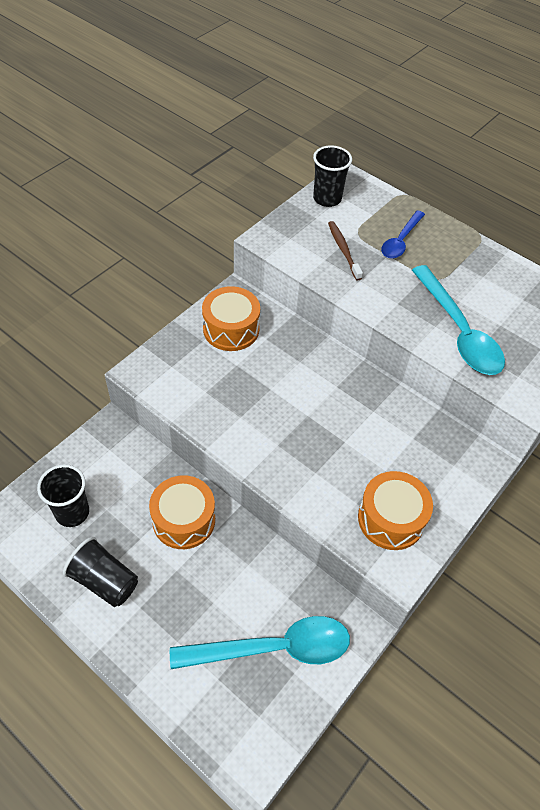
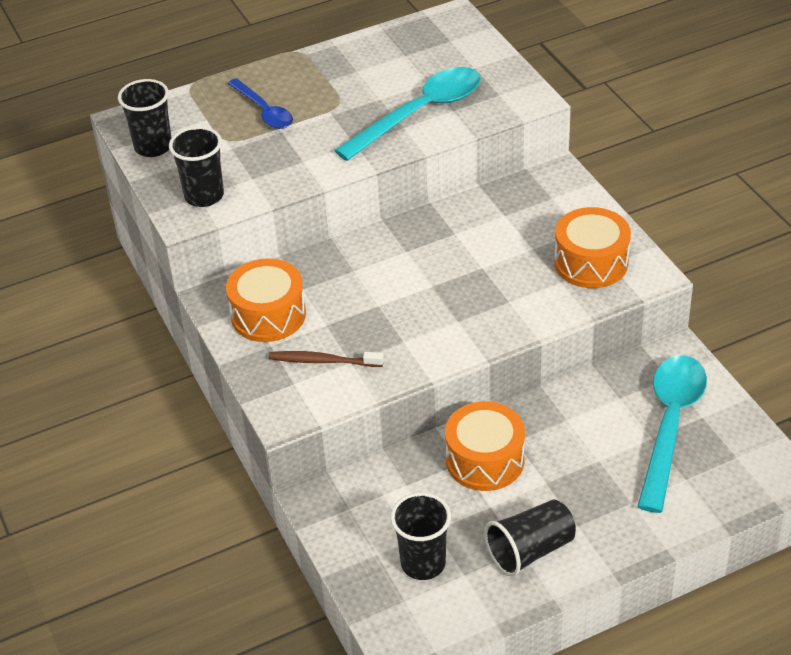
camera: 60 degrees left, 10 degrees down
brown toothbrush [328,221,363,281] -> brown toothbrush moved to [269,351,384,367]
turquoise spoon [412,265,505,375] -> turquoise spoon turned 45 degrees counterclockwise [334,67,481,161]
none -> black cup [169,126,224,207]

